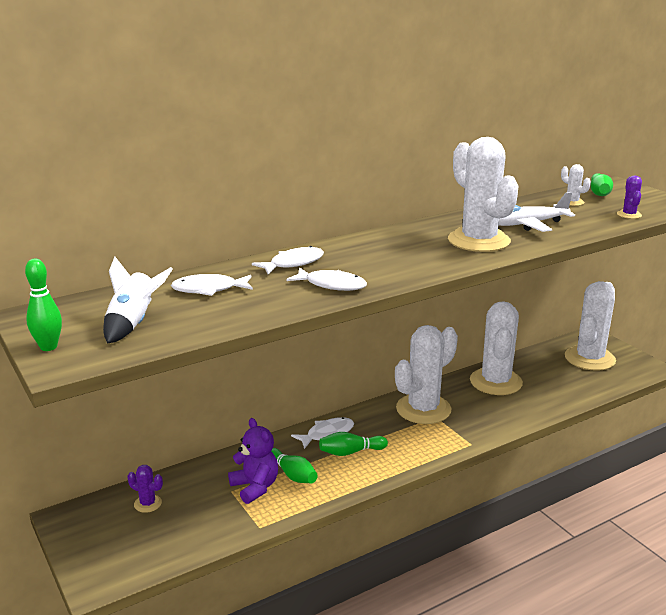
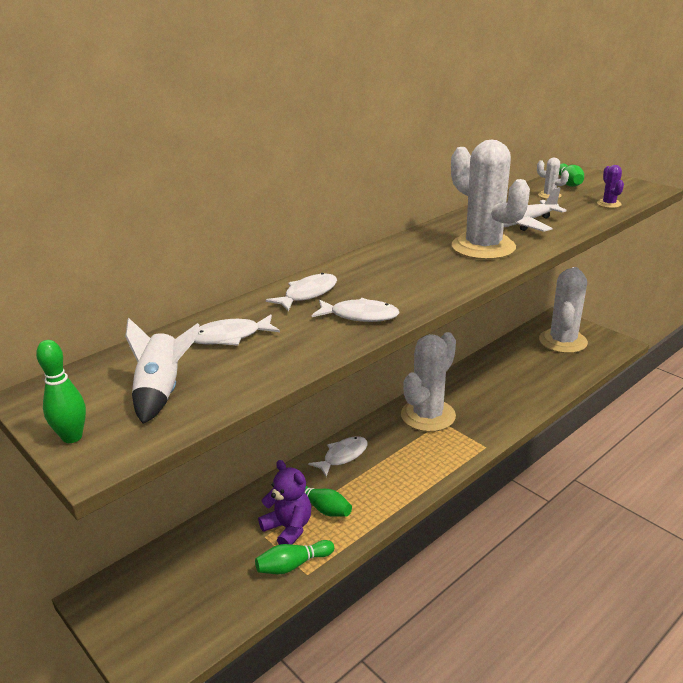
camera: 10 degrees left, 5 degrees up
purple cactus [127,465,163,513] -> none
green bowling pin [319,432,388,456] -> green bowling pin moved to [255,540,334,574]
white cactus [470,301,523,395] -> none

